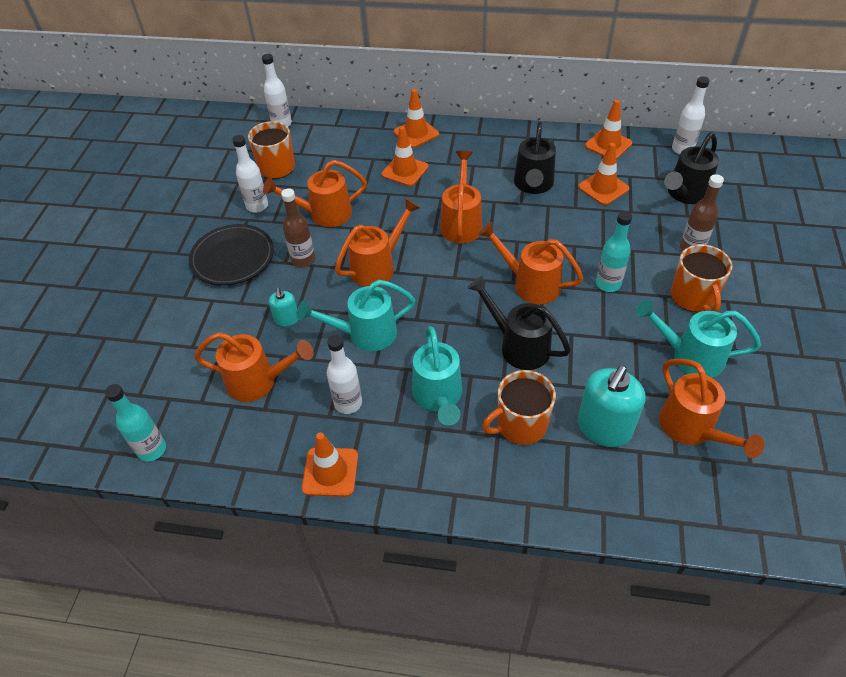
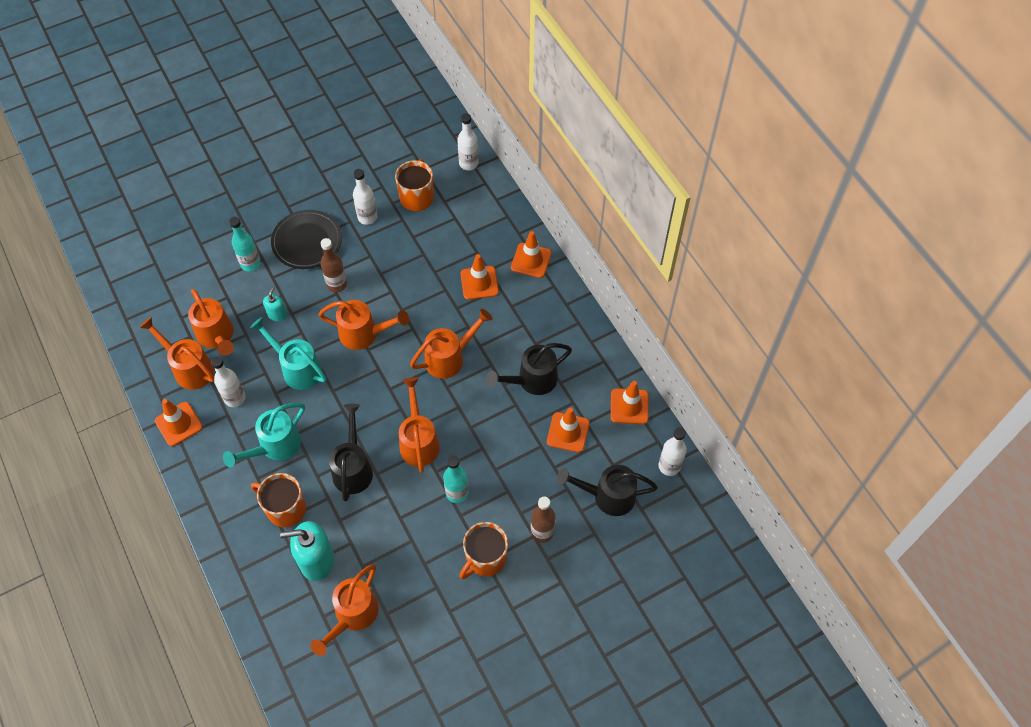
camera: 50 degrees right, 10 degrees up
turquoise bottle [105,384,166,462] -> turquoise bottle moved to [229,217,261,272]
orange watering can [263,160,367,227] -> orange watering can moved to [139,317,214,390]
turquoise soap dispenser [269,288,298,327] -> turquoise soap dispenser turned 150 degrees clockwise [263,286,287,321]
turquoise watering can [636,300,761,378] -> none

